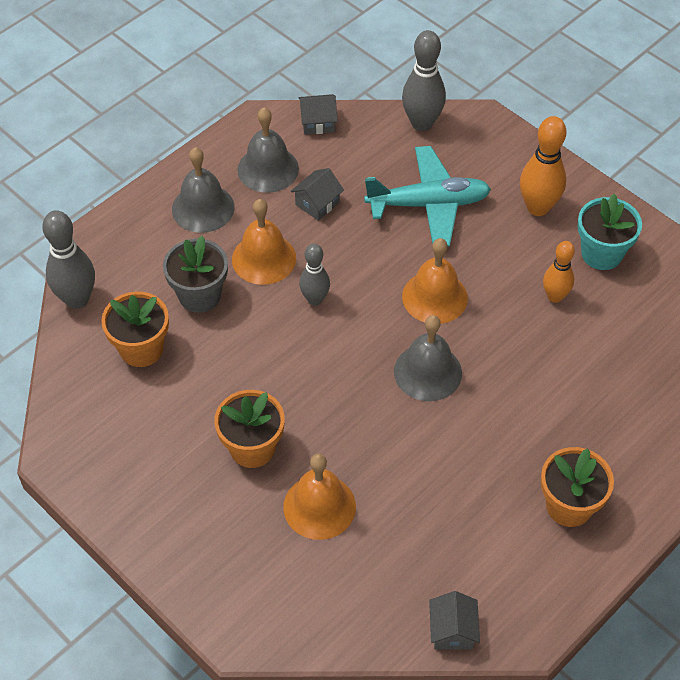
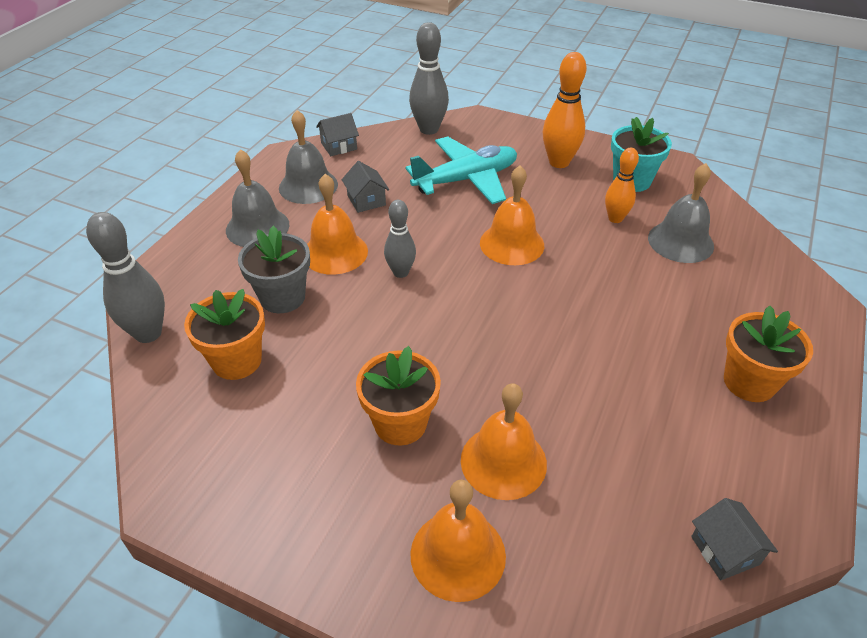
camera: 20 degrees left, 10 degrees down
grey house [291,168,344,221] -> grey house turned 45 degrees counterclockwise [342,161,389,213]
grey bell [394,315,462,401] -> grey bell moved to [648,163,714,263]
none -> orange bell [410,480,506,602]

